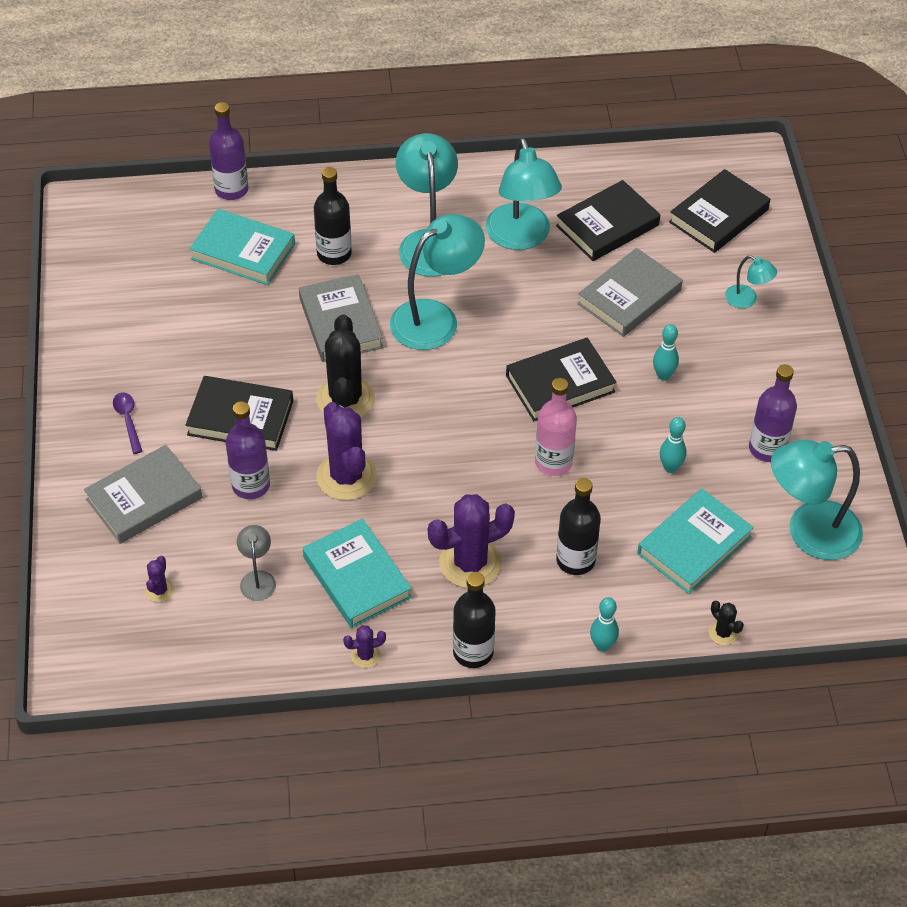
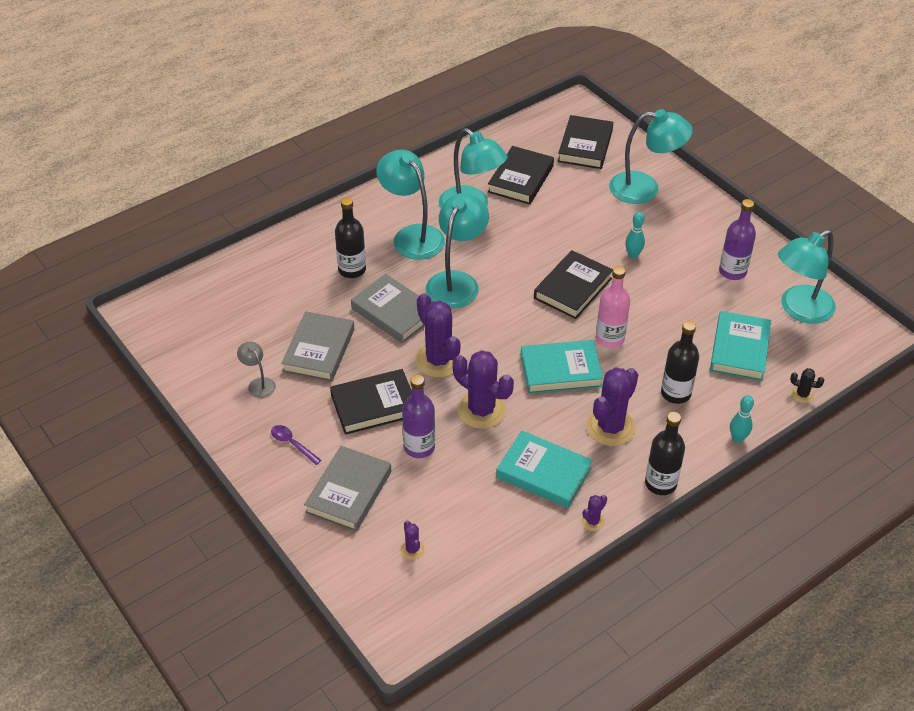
camera: 30 degrees left, 5 degrees down
turquoise book [189,209,295,285] -> turquoise book moved to [521,340,603,394]
purple bottle [209,102,248,200] -> none
grey lamp [237,525,276,601] -> grey lamp moved to [237,342,276,398]
black cactus [316,314,375,417] -> purple cactus [415,293,462,378]
grey book [577,248,683,337] -> grey book moved to [281,311,354,382]
turquoise bowling pin [660,417,687,473] -> none
turquoise lamp [725,255,777,308] -> turquoise lamp [609,109,693,204], size x2.08

